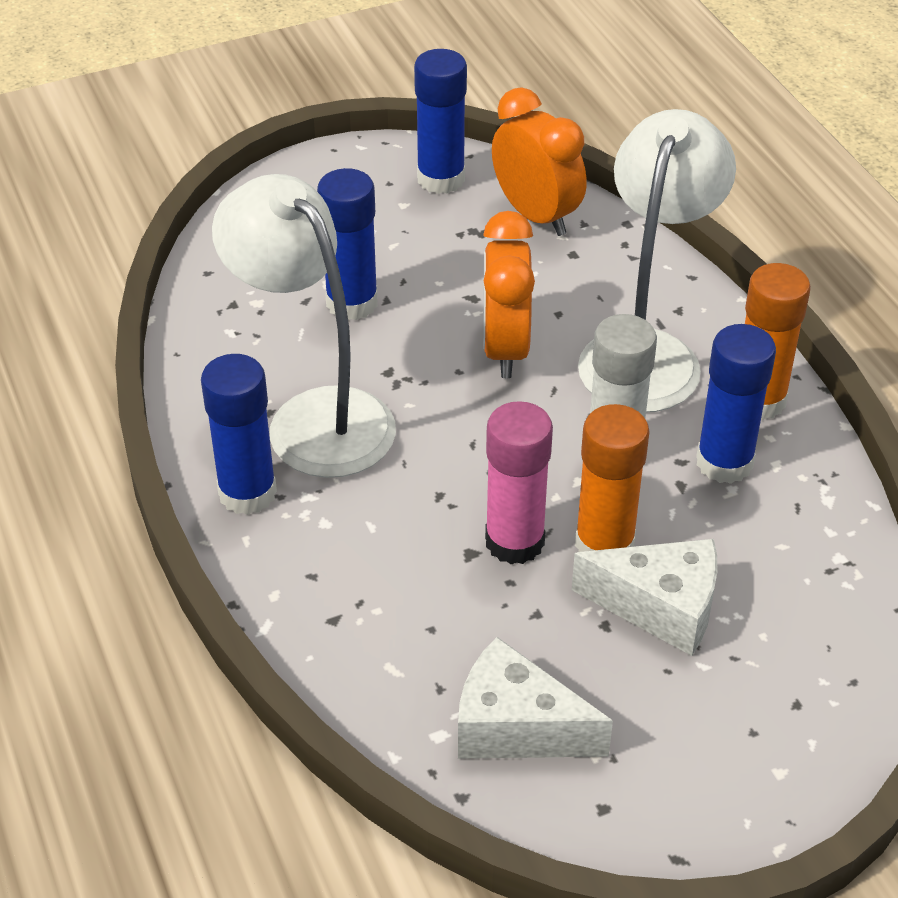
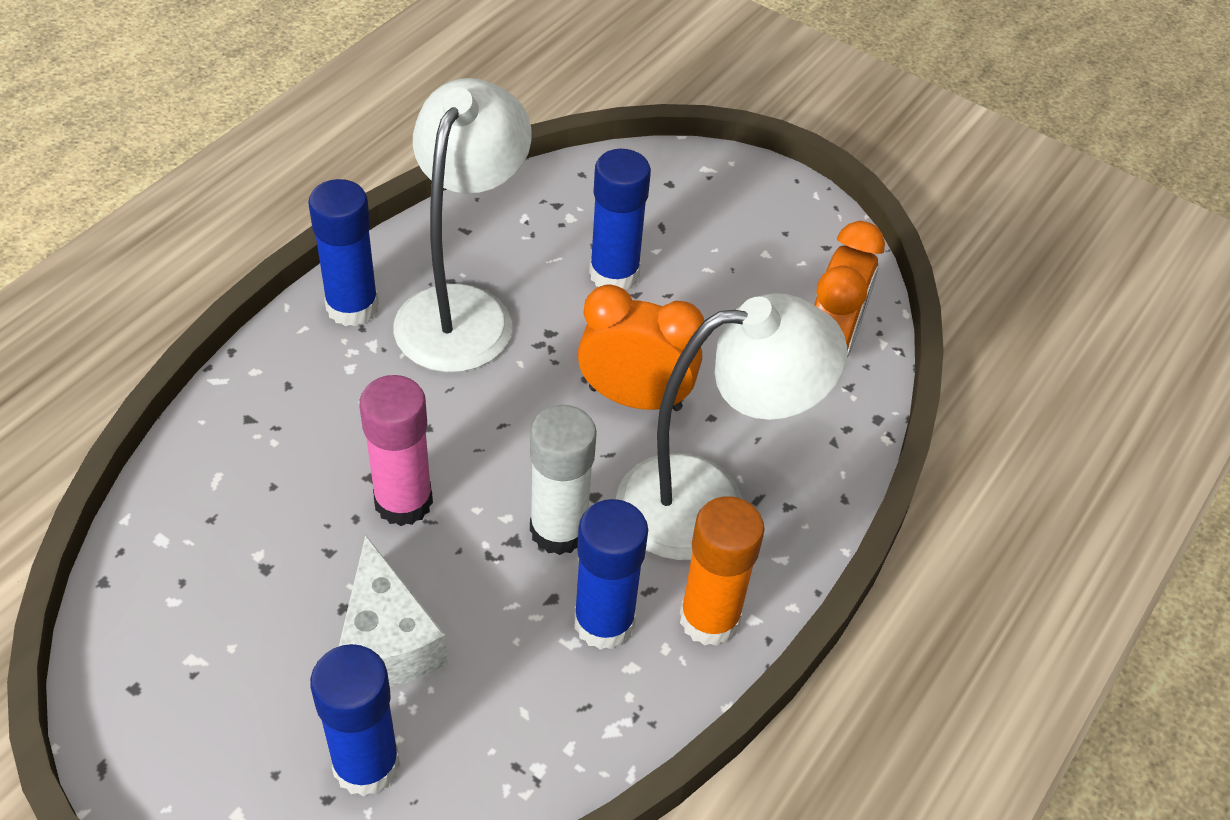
camera: 55 degrees right, 5 degrees up
blue glue stick [414,49,467,194] -> blue glue stick moved to [310,644,400,797]
white cheese [458,637,613,759] -> none
orange clock [483,211,535,378] -> orange clock turned 45 degrees clockwise [578,284,704,411]
orange glue stick [575,404,650,552] -> none

